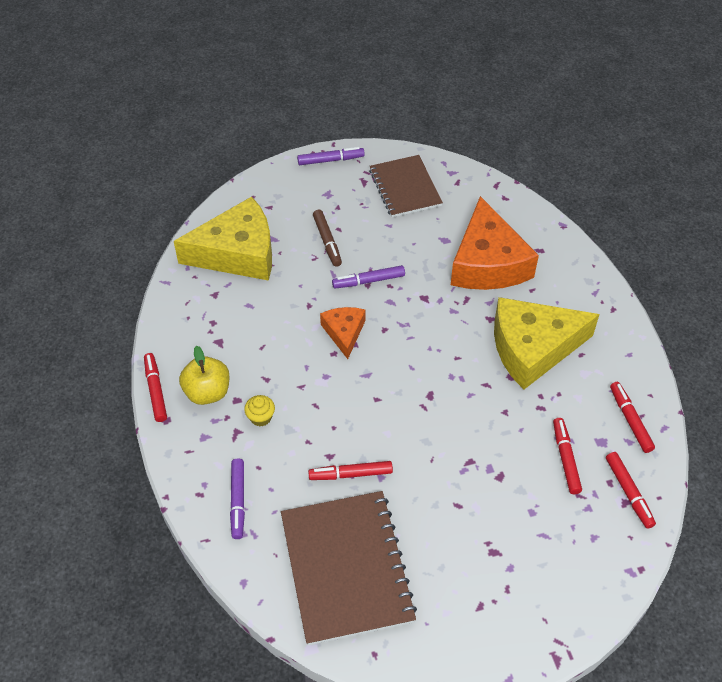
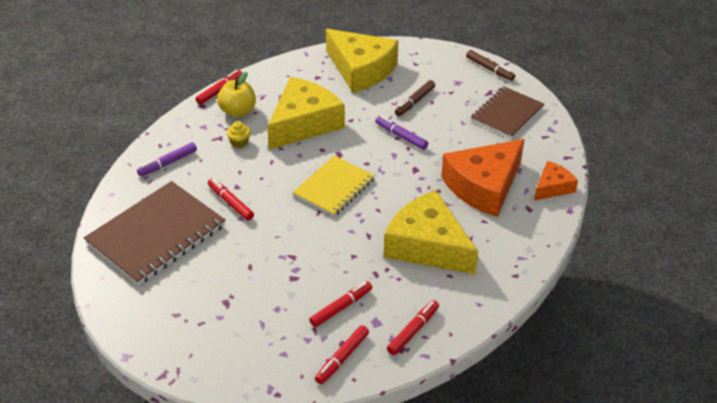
camera: 55 degrees right, 10 degrees down
purple marker [297,147,365,165] -> brown marker [466,50,516,81]
orange cheese [320,307,366,359] -> orange cheese moved to [534,161,578,200]
none -> yellow cheese [267,77,345,150]
none -> yellow notebook [292,156,375,217]

